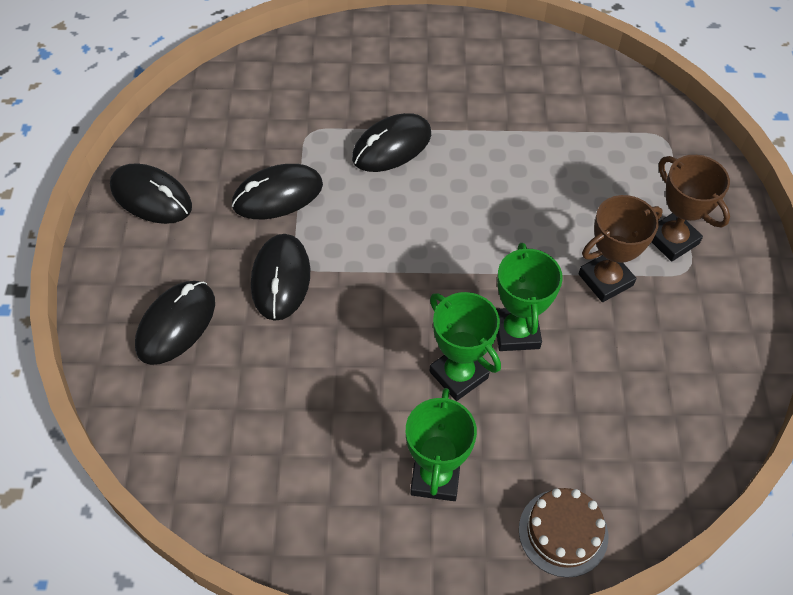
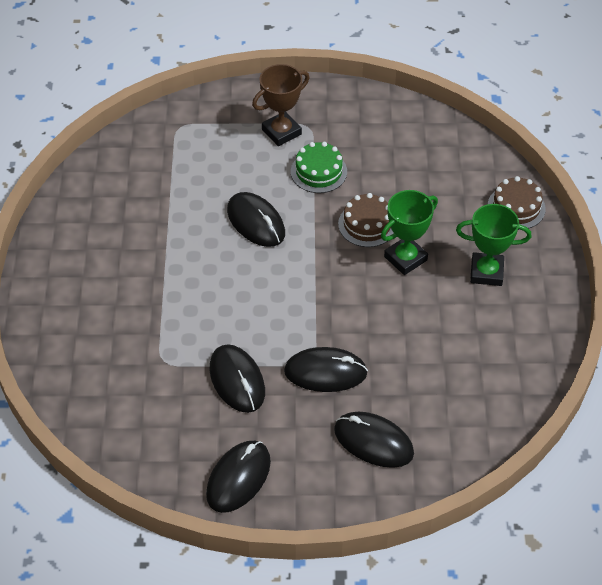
camera: 90 degrees left, 5 degrees down
black mouse [352,113,431,172] -> black mouse moved to [227,192,285,247]
green trophy [496,243,563,351] -> brown cake [338,193,394,247]
brown trophy [579,195,663,302] -> green cake [291,142,347,193]

